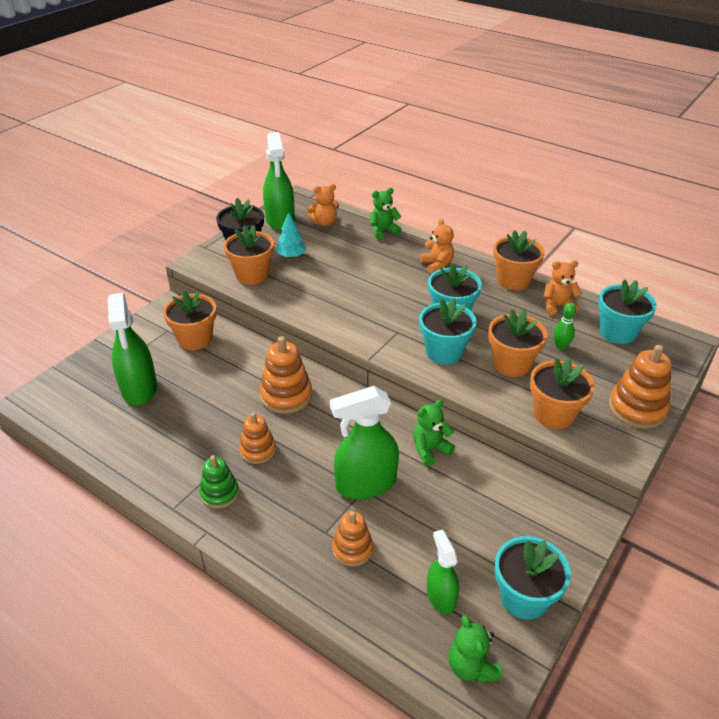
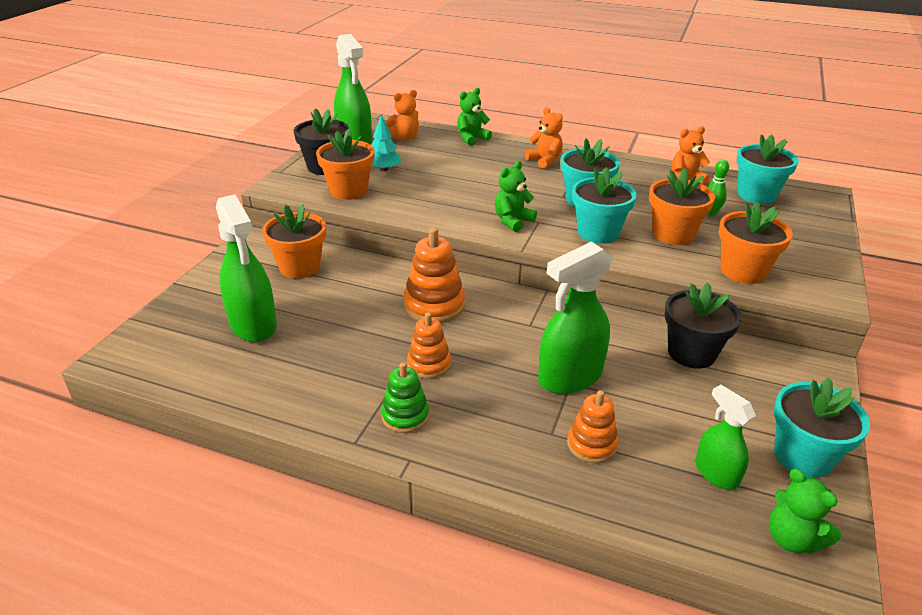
camera: 15 degrees left, 5 degrees down
green teddy bear [413,400,455,466] -> green teddy bear moved to [495,161,537,232]
orange flower pot [493,230,545,290] -> none
orange stacking toy [609,345,672,429] -> none
none -> black flower pot [664,283,741,369]

